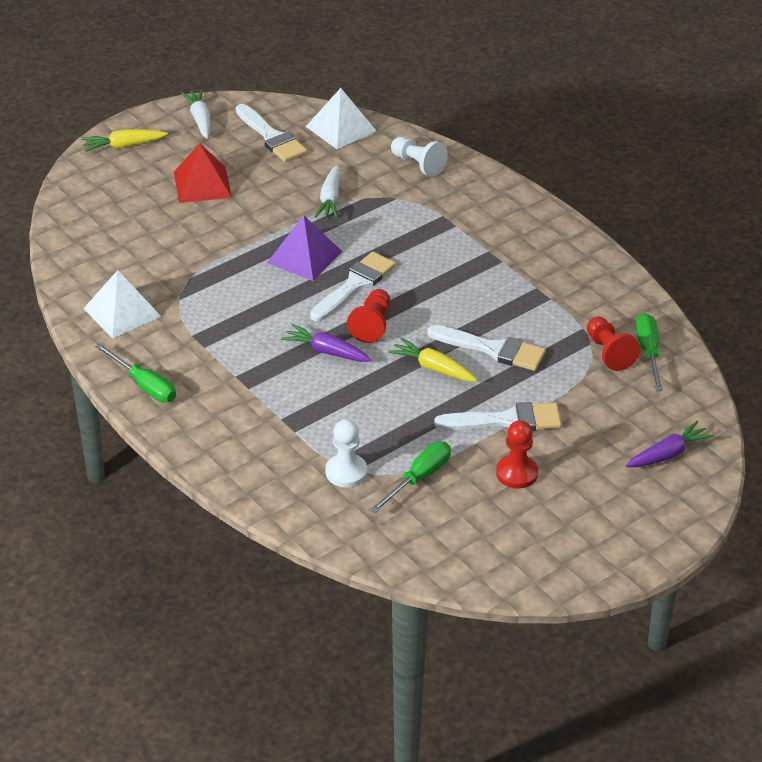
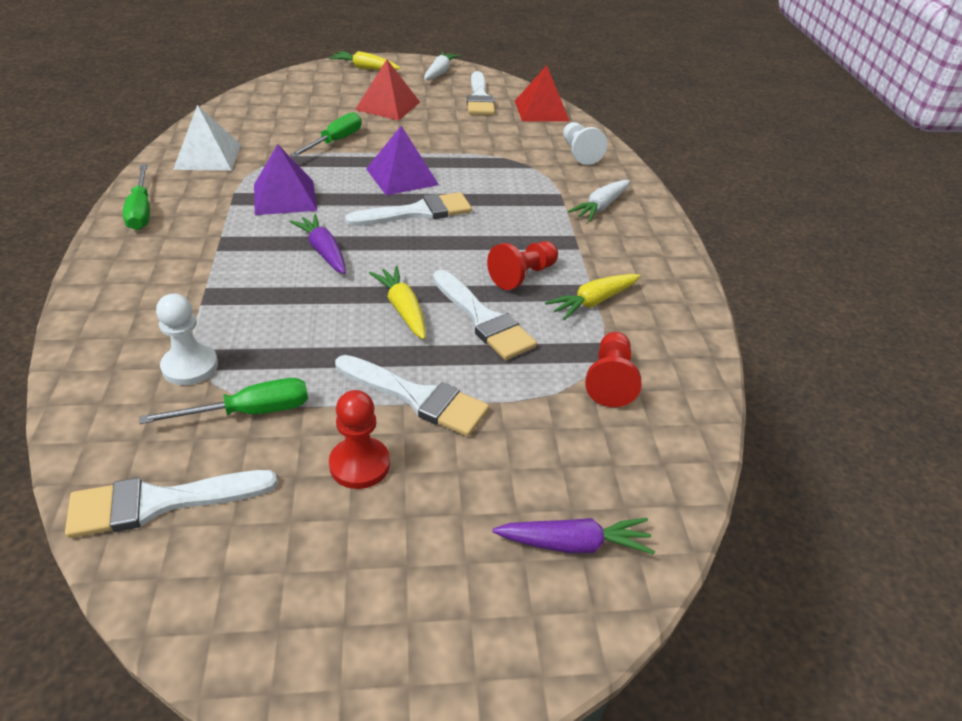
camera: 30 degrees right, 0 degrees up
white pyramid [306,88,376,149] -> red pyramid [515,65,569,122]
white carrot [315,165,340,219] -> white carrot moved to [568,180,630,222]
red pawn [347,289,390,343] -> red pawn moved to [487,241,558,290]
green screwdriver [635,313,663,391] -> green screwdriver moved to [290,112,361,157]
none -> white brush [65,470,278,538]
none -> purple pyramid [254,144,317,215]
none -> yellow carrot [545,274,641,320]

